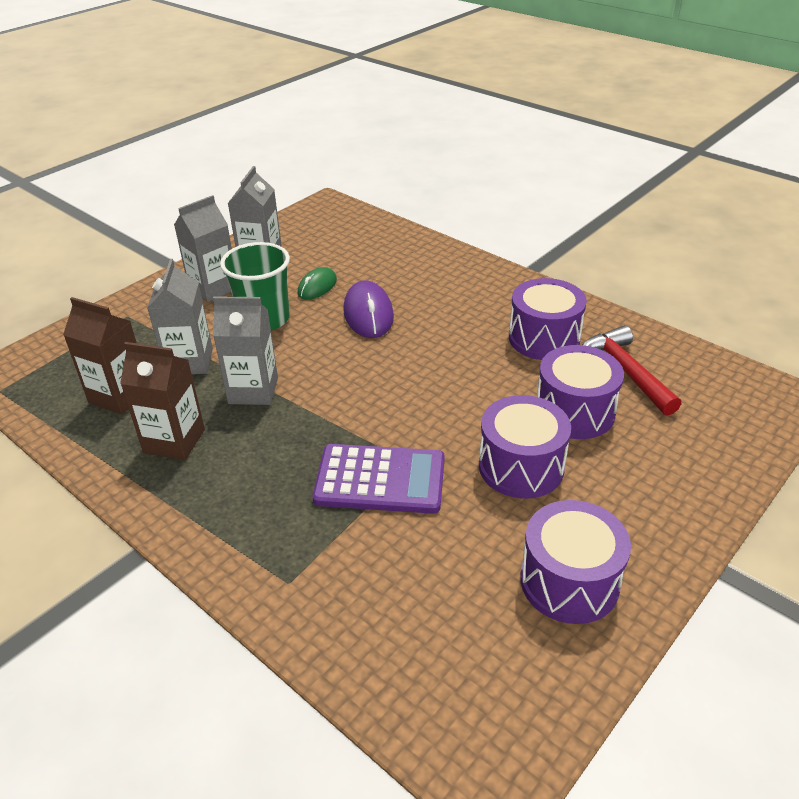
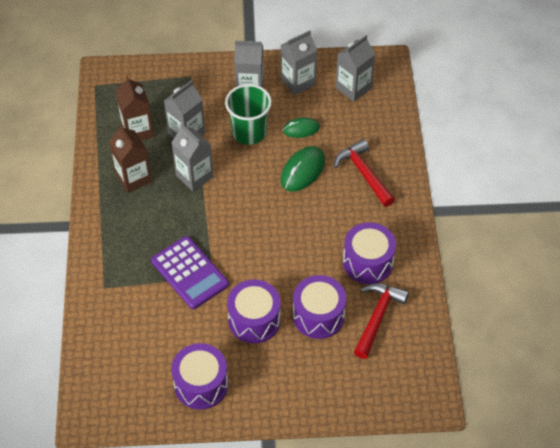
camera: 45 degrees right, 15 degrees up
purple mouse [343,280,394,338] -> green mouse [281,146,325,191]
none -> red hammer [334,139,395,207]
none -> grey carton [336,35,375,102]

